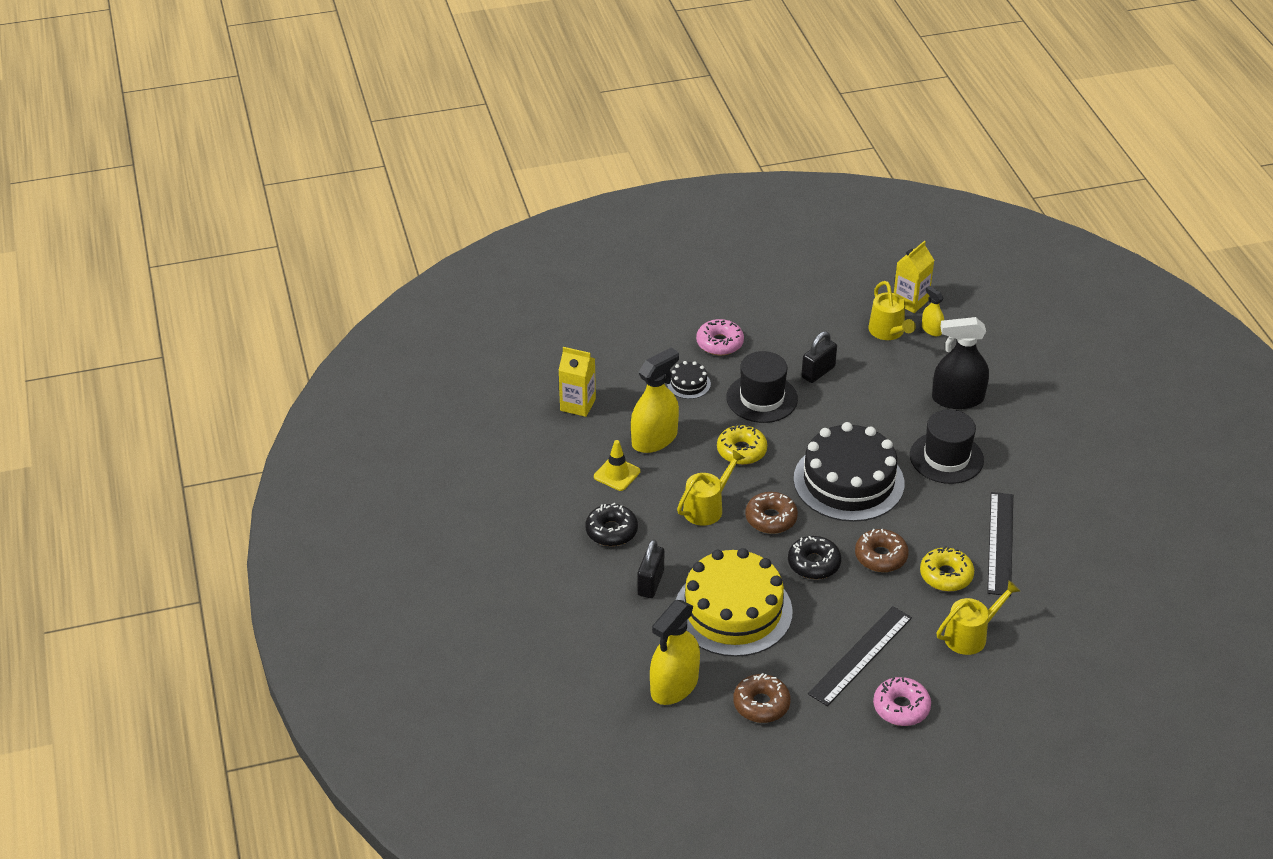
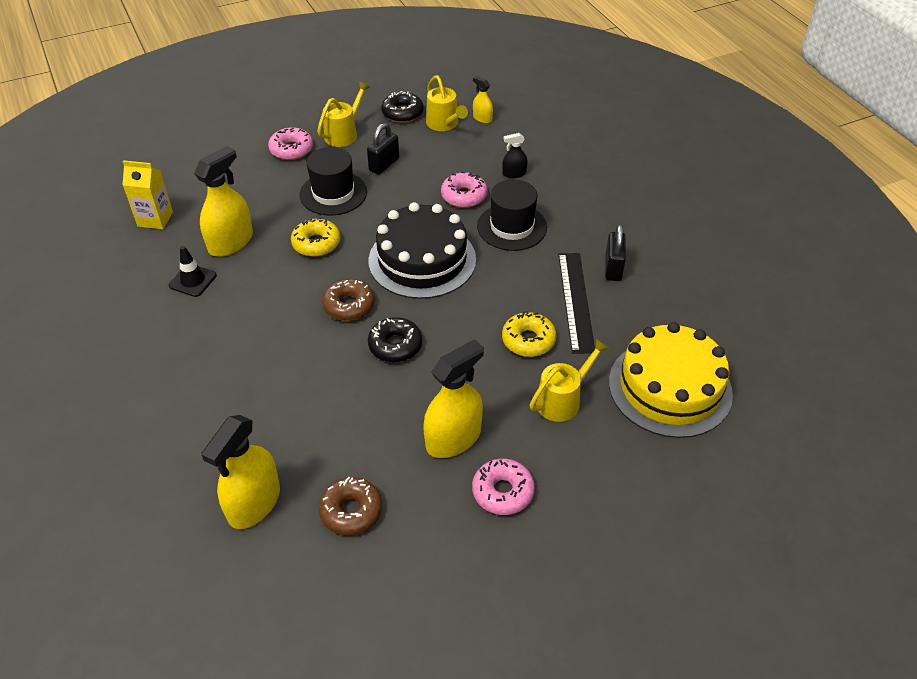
camera: 10 degrees left, 5 degrees up
black donut [585,503,638,546] -> black donut moved to [381,91,424,123]
yellow traffic cone [594,440,640,491] -> black traffic cone [169,246,217,297]
black padlock [637,539,664,598] -> black padlock moved to [605,224,626,281]
black cake [667,361,711,399] -> none
yellow cake [676,548,793,657] -> yellow cake moved to [609,322,733,438]
yellow watering can [677,450,745,526] -> yellow watering can moved to [317,81,370,147]
black ruler [808,606,912,706] -> yellow spray bottle [423,339,484,458]
brown donut [855,529,909,572] -> none
yellow carton [894,241,935,313] -> none
black spray bottle [932,317,989,409] -> black spray bottle [502,133,527,178], size x0.50
none -> pink donut [441,171,488,208]

